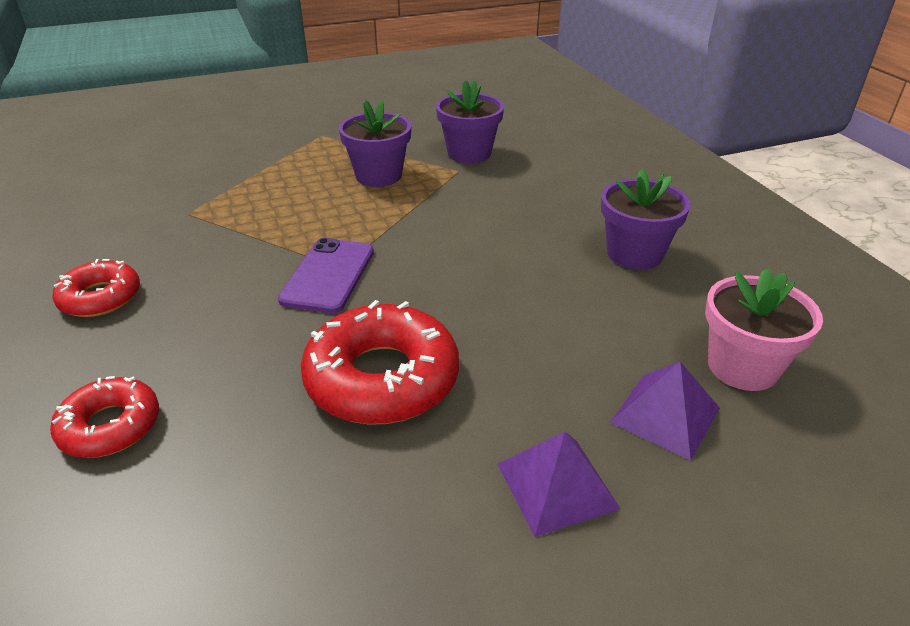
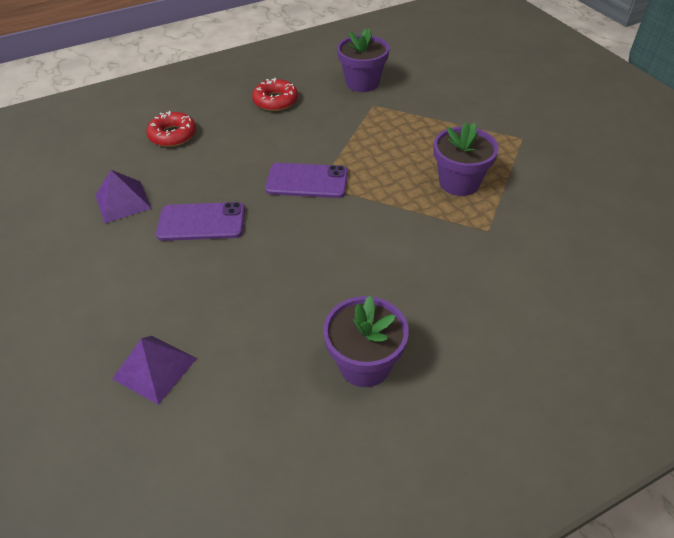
camera: 85 degrees right, 10 degrees up
red donut [301,300,459,425] -> purple phone [156,202,245,241]
purple flower pot [436,80,504,163] -> purple flower pot moved to [337,29,390,92]
purple pyramid [498,431,620,537] -> purple pyramid moved to [95,170,152,223]
pink flower pot [705,268,823,391] -> none

